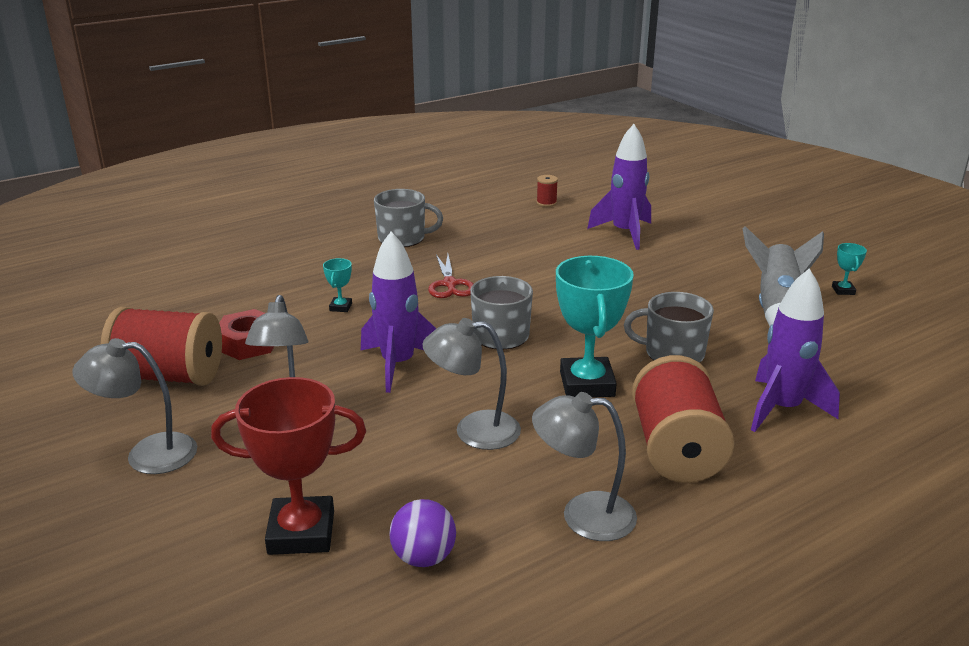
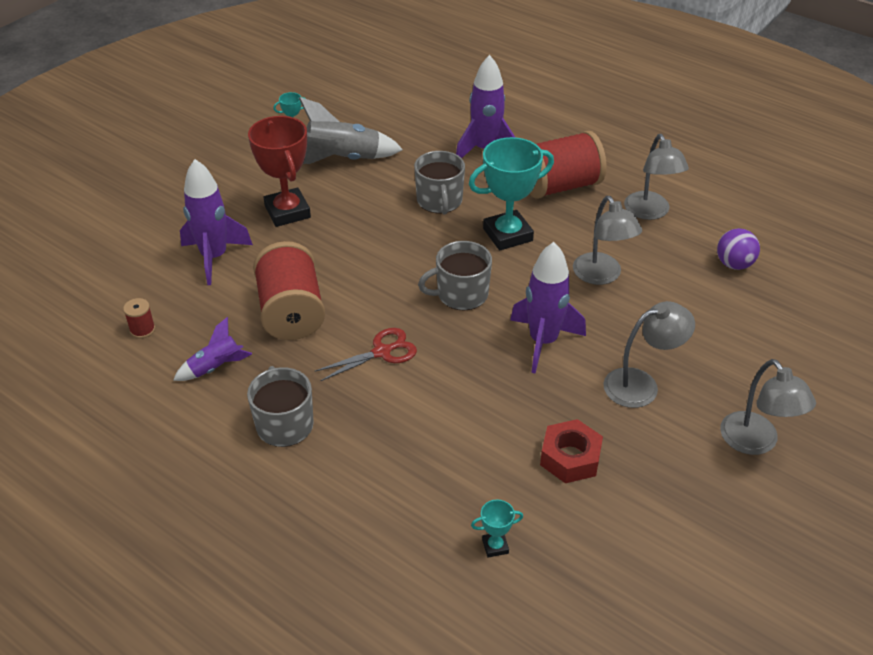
camera: 110 degrees left, 15 degrees up
red spool [101,307,222,386] -> red spool moved to [253,241,325,340]
red trophy [211,377,366,555] -> red trophy moved to [248,116,311,227]
turquoise trophy [323,258,352,312] -> turquoise trophy moved to [471,499,523,557]
none -> purple rocket [173,317,252,381]

